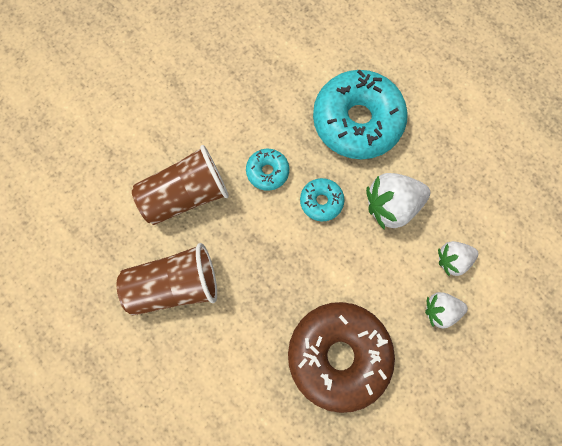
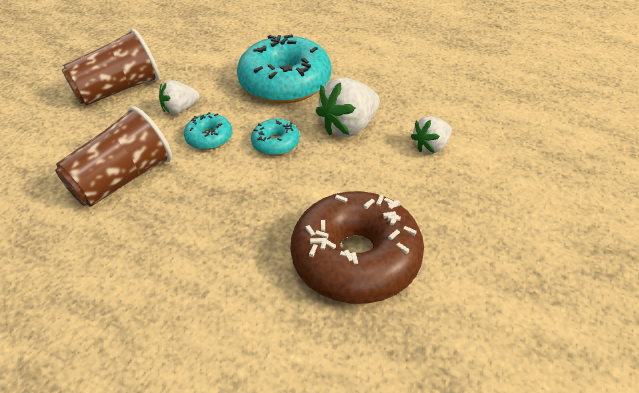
camera: 20 degrees left, 30 degrees down
brown cup [117,243,217,315] -> brown cup moved to [62,28,160,106]
white strawberry [425,292,468,328] -> white strawberry moved to [159,80,200,115]

